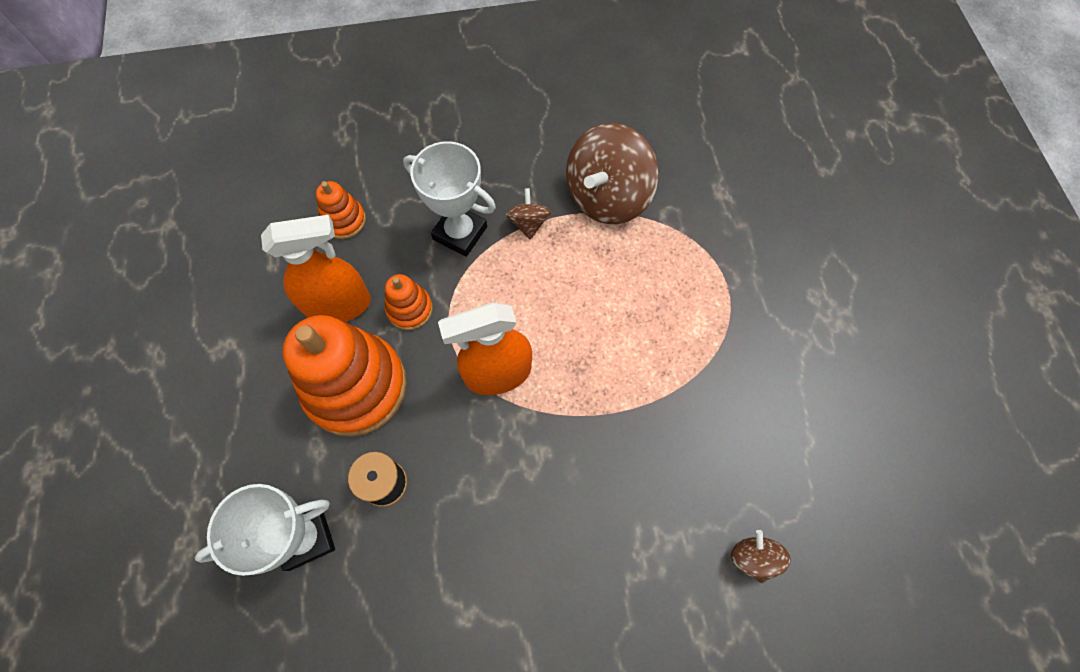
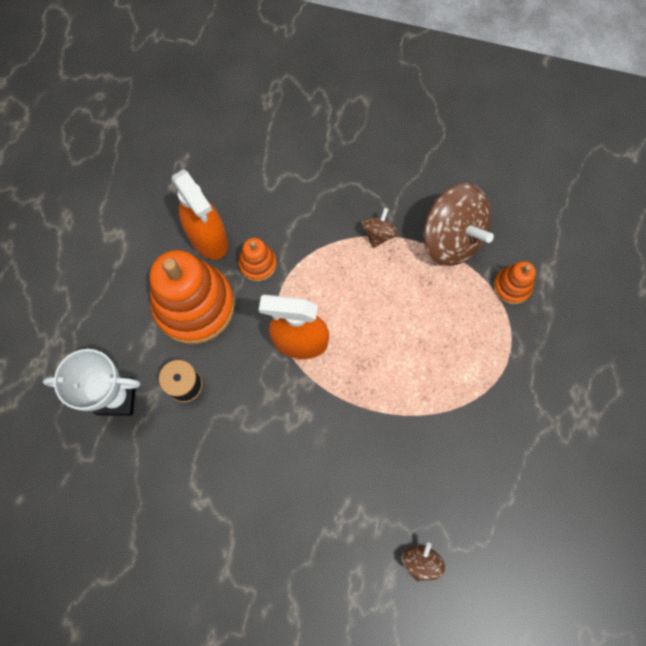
camera: 25 degrees right, 5 degrees up
orange spray bottle [261,215,371,322] -> orange spray bottle turned 45 degrees clockwise [172,169,228,260]
orange stacking toy [316,181,366,239] -> orange stacking toy moved to [494,261,536,304]
white trophy [403,141,496,257] -> none
brown spinning top [566,123,658,224] -> brown spinning top turned 105 degrees counterclockwise [423,183,494,266]

